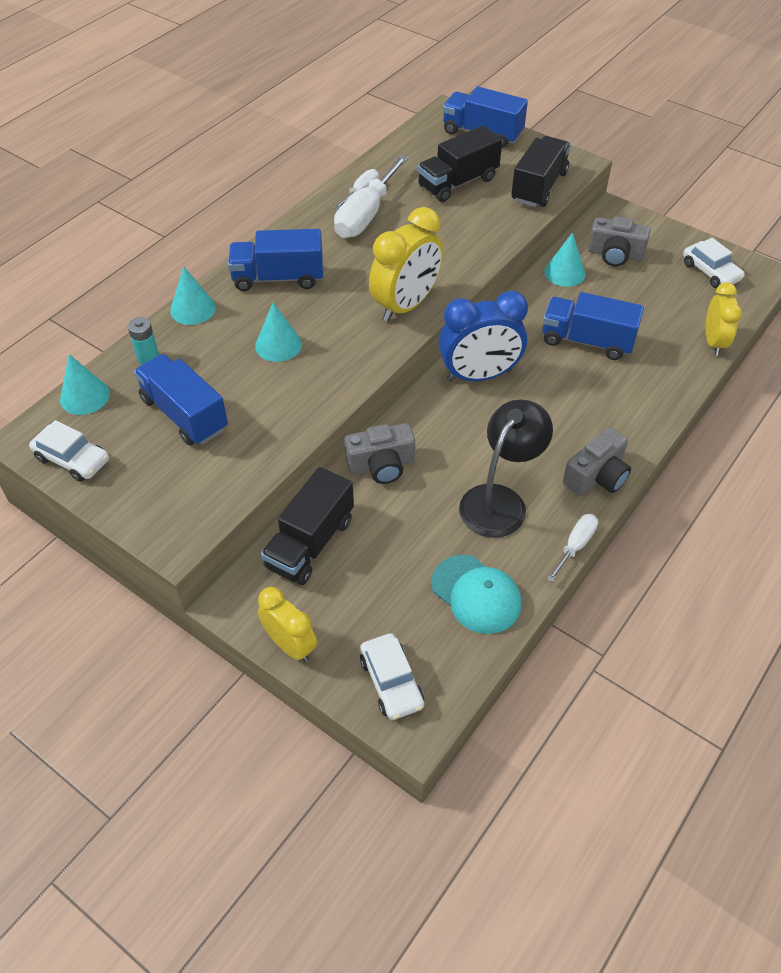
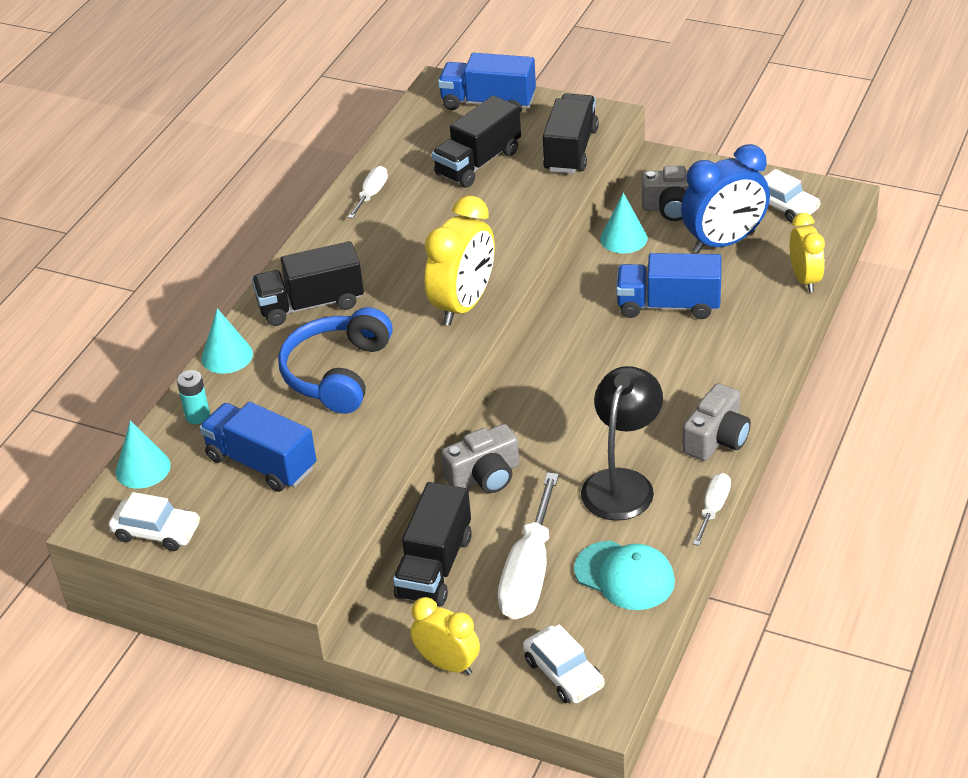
camera: 10 degrees left, 10 degrees down
blue truck [228,229,323,291] -> black truck [252,241,364,326]
turquoise cone [255,302,302,362] -> blue headphones [278,307,393,414]
white screwdriver [334,155,408,238] -> white screwdriver moved to [498,472,559,619]
blue clock [438,291,528,382] -> blue clock moved to [681,144,770,253]

